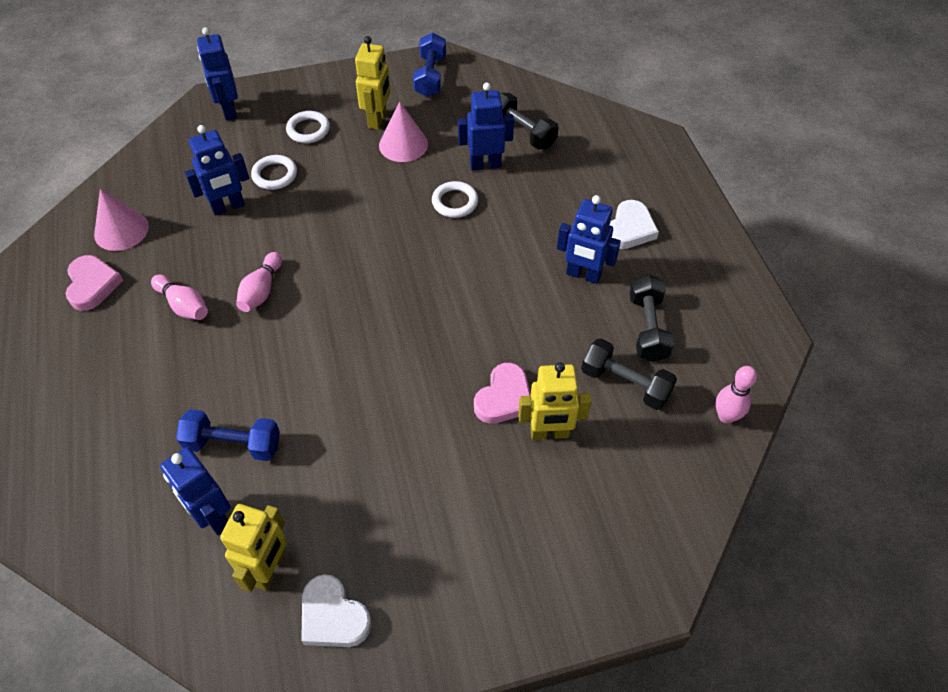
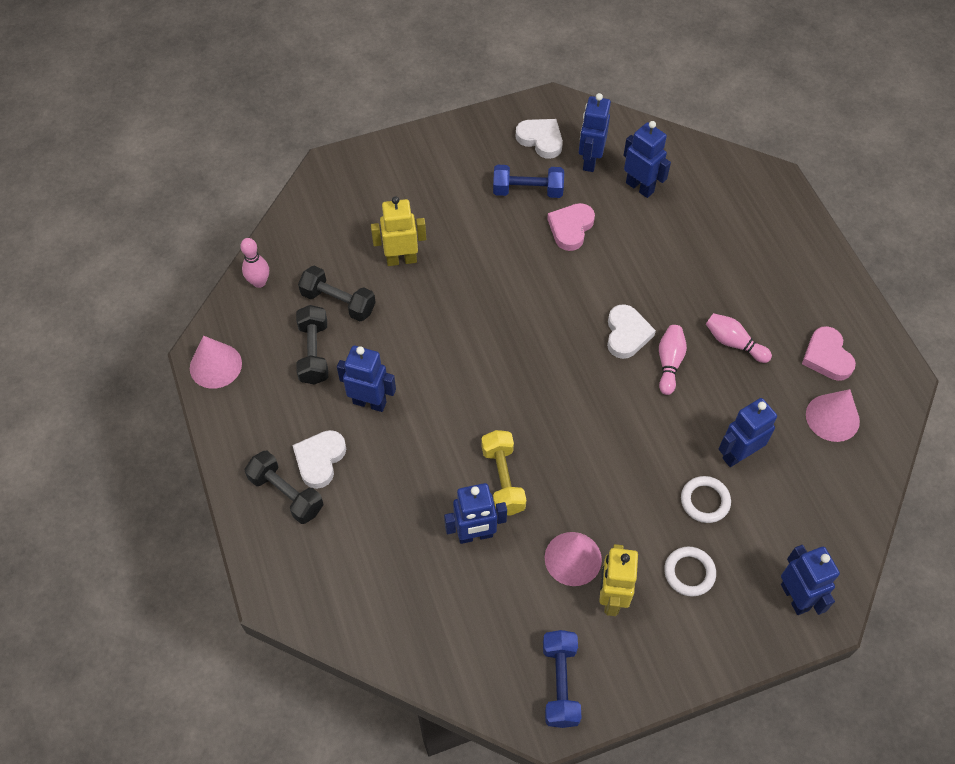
camera: 175 degrees right, 5 degrees up
blue dumbbell [176,409,280,461] -> blue dumbbell moved to [493,165,564,198]
yellow robot [220,504,287,592] -> blue robot [579,93,611,172]
white ring [432,181,478,218] -> yellow dumbbell [481,430,526,516]
pink heart [474,363,531,424] -> pink heart moved to [547,203,595,251]
black dumbbell [500,93,559,149] -> black dumbbell moved to [245,451,324,524]
none -> pink cone [190,336,242,389]
none -> white heart [607,304,656,359]

